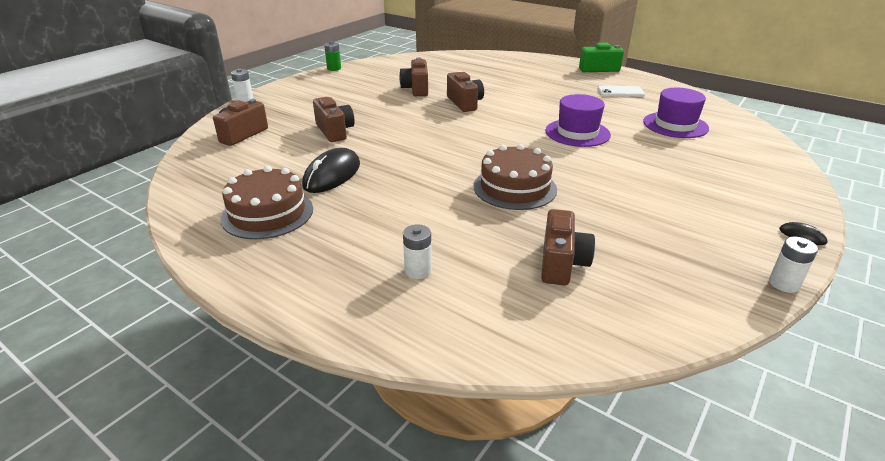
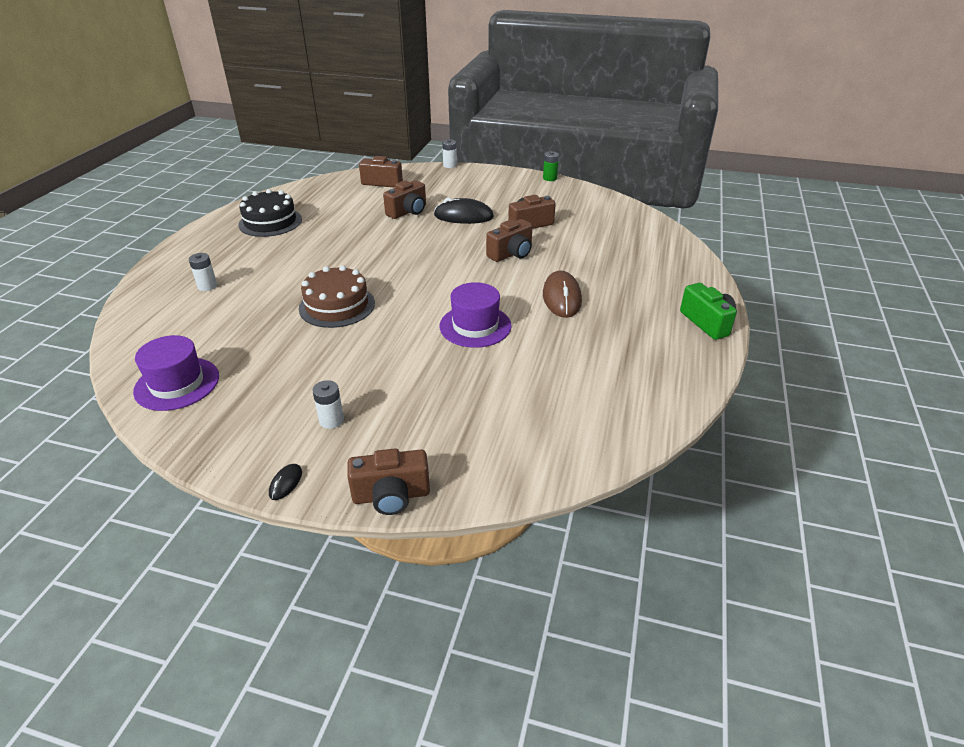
camera: 70 degrees right, 5 degrees up
brown cake [221,166,313,239] -> black cake [238,189,302,237]
black mouse [302,148,360,193] -> black mouse moved to [434,197,494,224]
brown camera [541,209,595,286] -> brown camera moved to [347,448,430,515]
white phone [598,86,645,97] -> none
purple hat [643,88,709,138] -> purple hat moved to [133,335,219,411]
white battery [769,237,818,293] -> white battery moved to [312,380,344,429]
none -> brown mouse [543,270,582,318]

